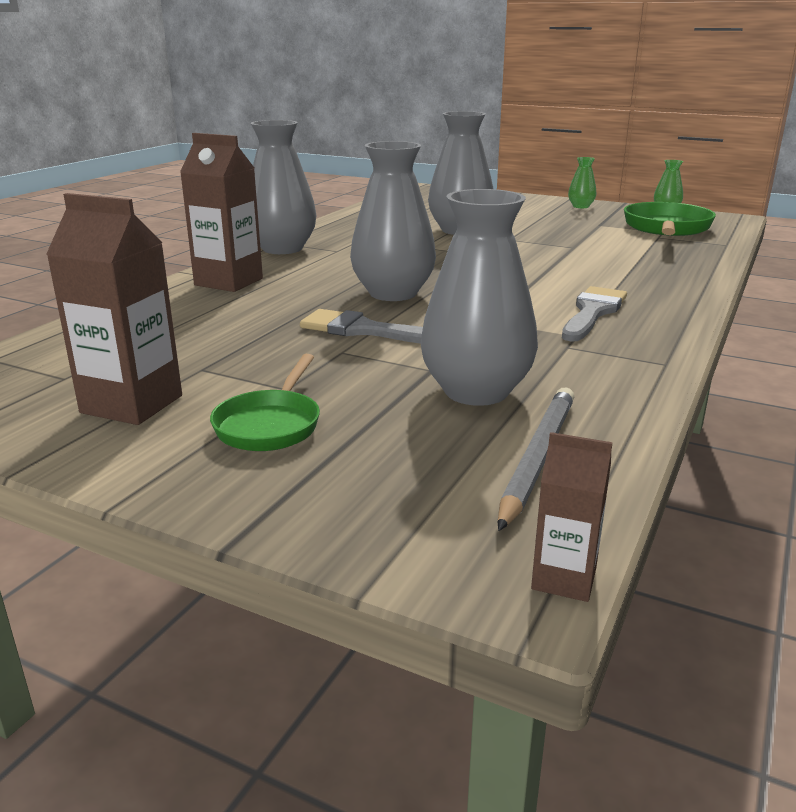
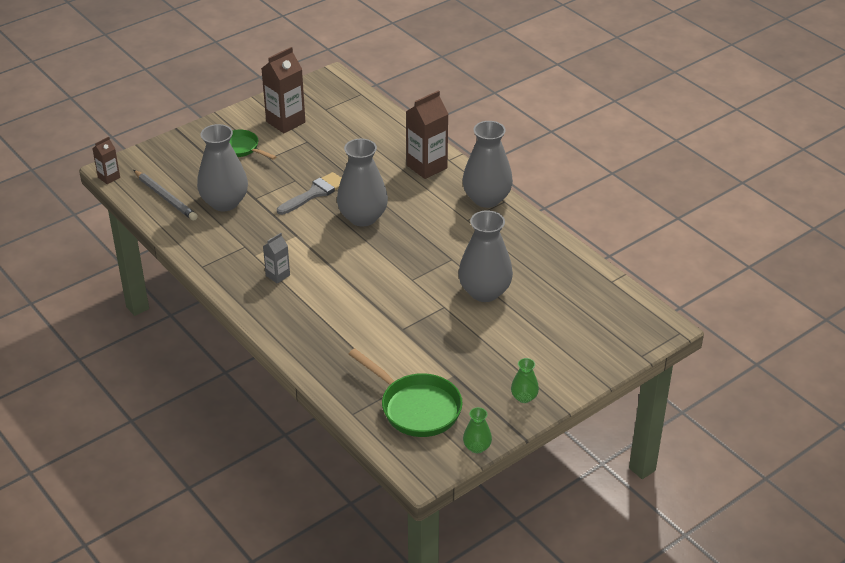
camera: 115 degrees right, 15 degrees up
grey brush [562,286,627,342] -> grey carton [263,233,290,284]

